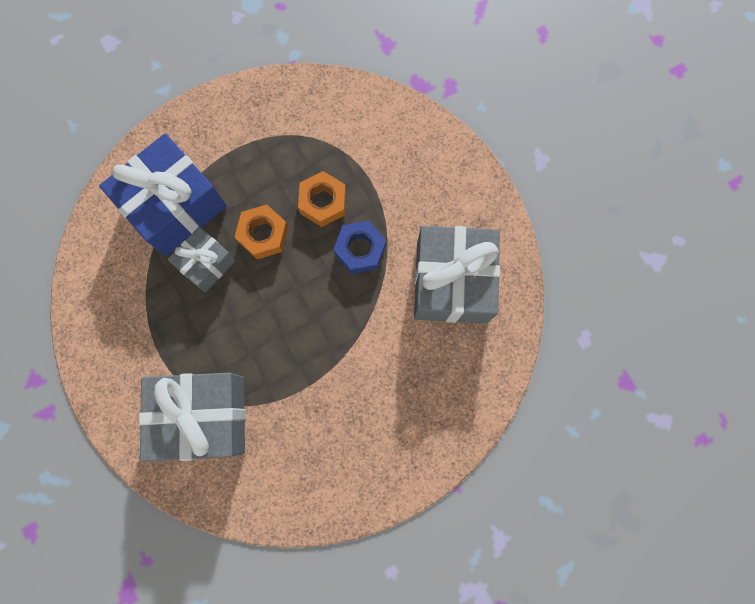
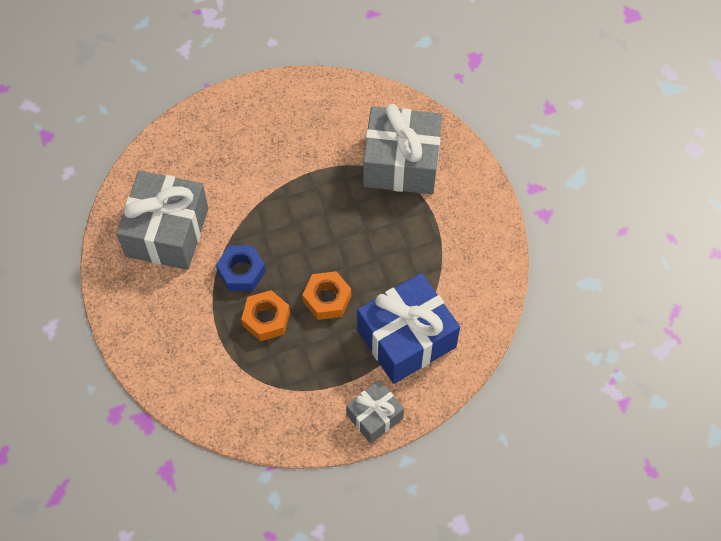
camera: 170 degrees left, 15 degrees down
grey gift [168,227,236,292] -> grey gift moved to [346,380,404,443]

